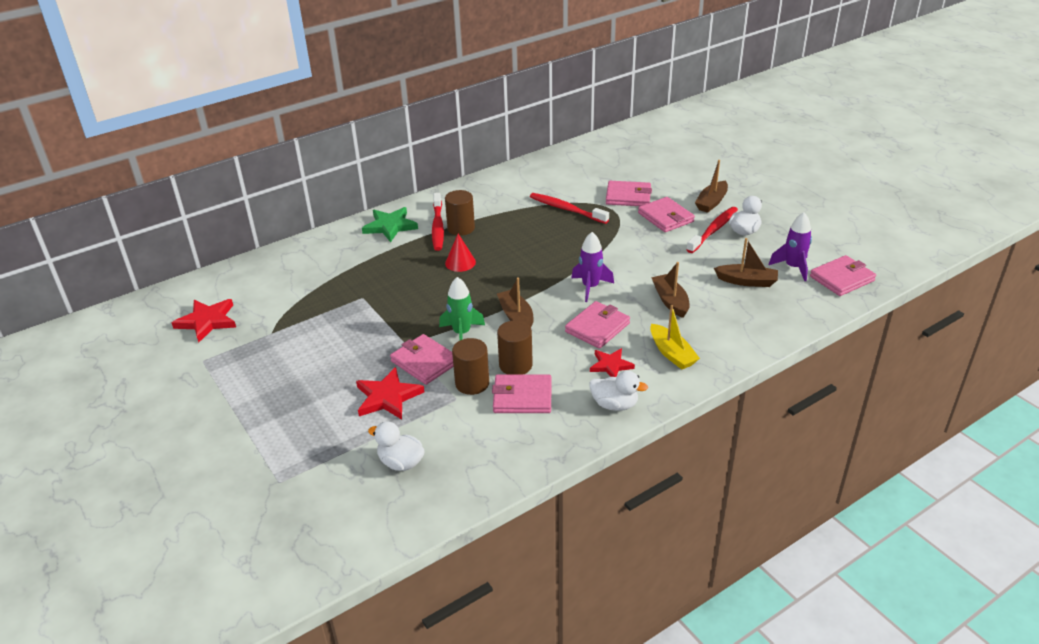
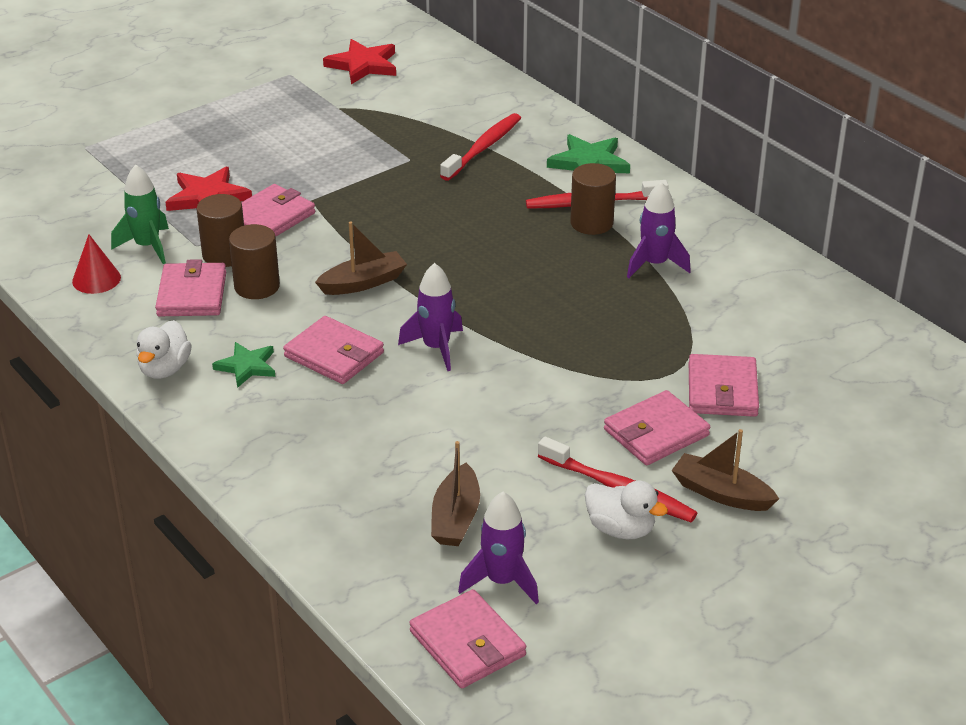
camera: 85 degrees right, 0 degrees up
white duck [368,422,425,471] -> none
green rocket [439,277,485,340] -> green rocket moved to [111,165,169,264]
red cone [445,234,476,272] -> red cone moved to [72,234,121,294]
red toothbrush [530,193,609,224] -> red toothbrush moved to [440,113,521,181]
red star [590,348,635,377] -> green star [212,342,275,388]
yellow boat [650,305,700,369] -> none
brown boat [651,262,690,318] -> none
none -> purple rocket [627,182,691,278]

